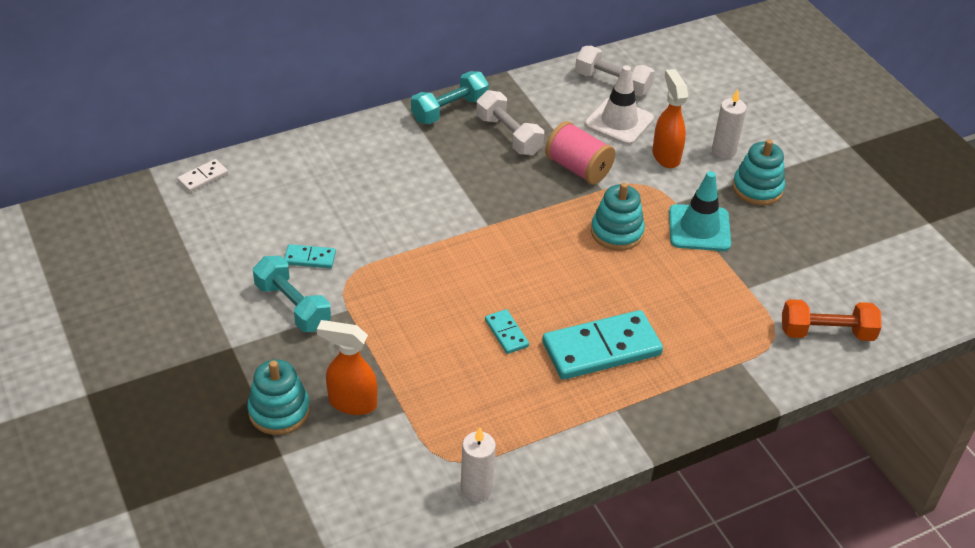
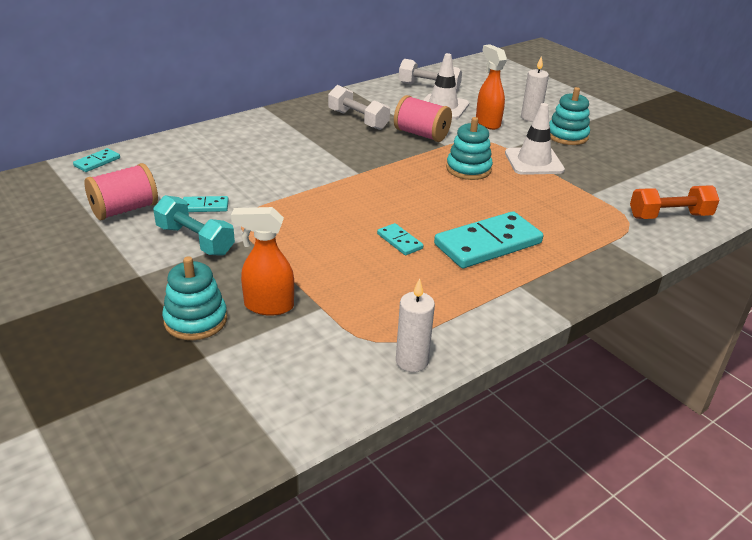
camera: 10 degrees left, 10 degrees down
white domino [177,159,228,192] -> turquoise domino [73,148,120,172]
turquoise dumbbell [411,71,489,124] -> none
turquoise traffic cone [669,171,731,251] -> white traffic cone [505,103,565,175]
none -> pink spool [85,163,158,220]

